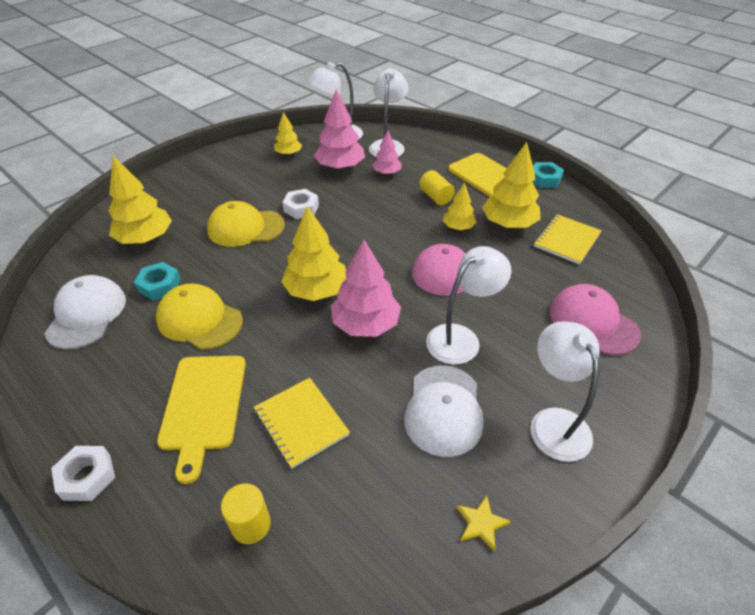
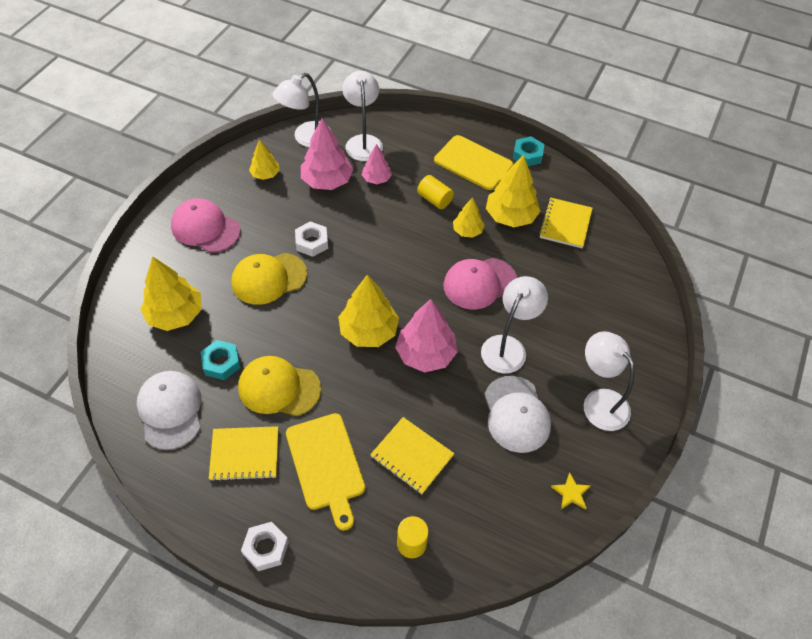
camera: 20 degrees left, 10 degrees up
pink cap [550,284,641,355] -> pink cap moved to [171,198,241,253]
none -> yellow notebook [209,426,278,481]

